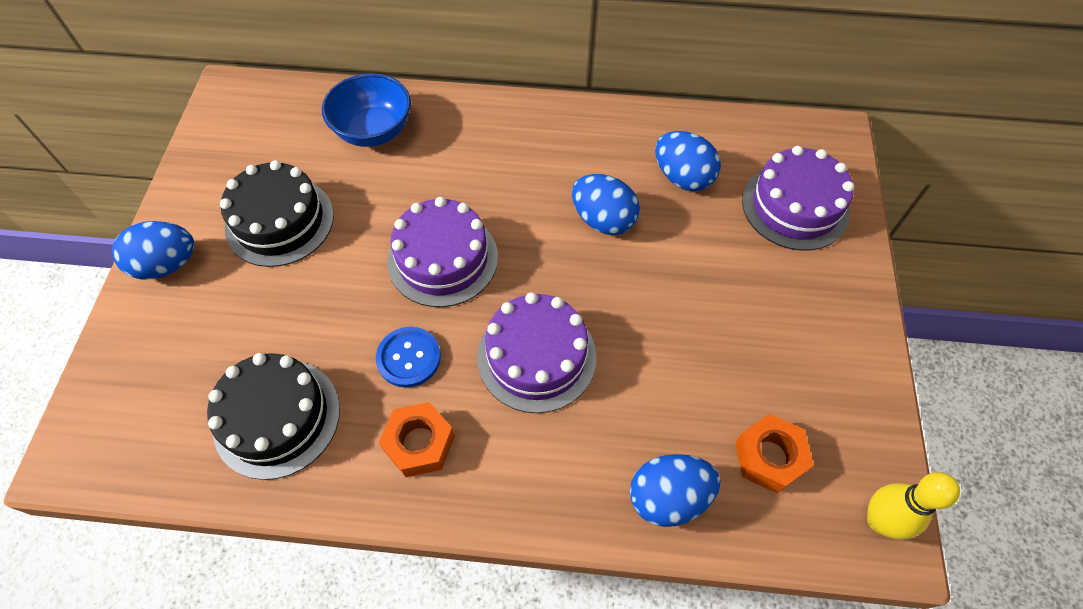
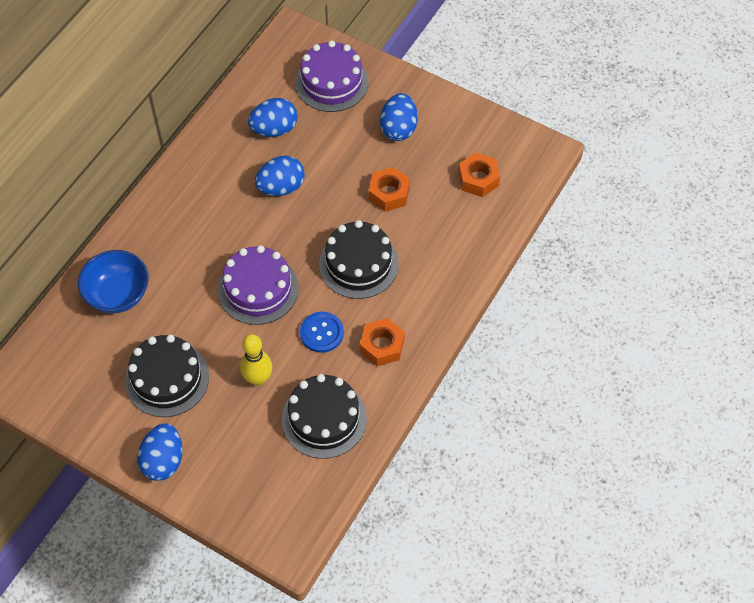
camera: 65 degrees left, 0 degrees up
purple cake [477,292,596,413] -> black cake [319,220,399,299]
blue egg [630,454,721,527] -> blue egg moved to [380,93,418,141]
yellow bowling pin [867,472,960,540] -> yellow bowling pin moved to [240,334,272,386]
none -> orange nut [369,167,410,212]

